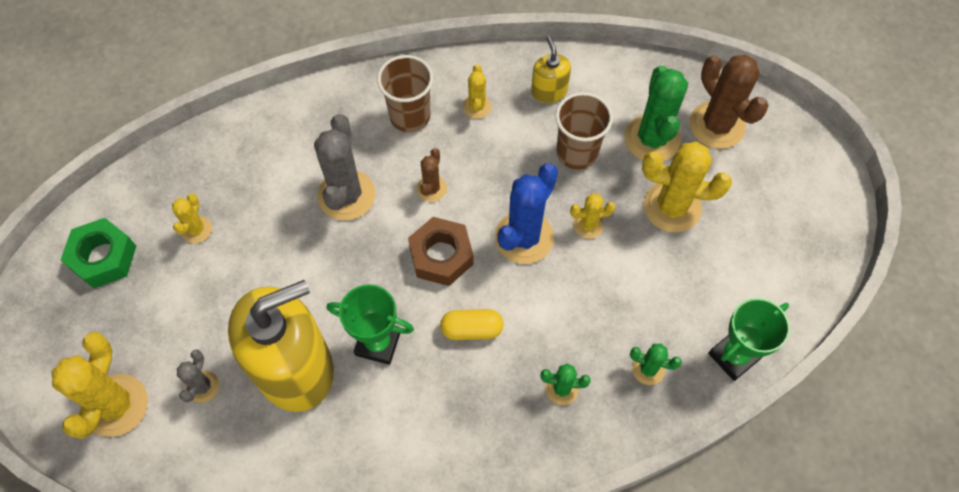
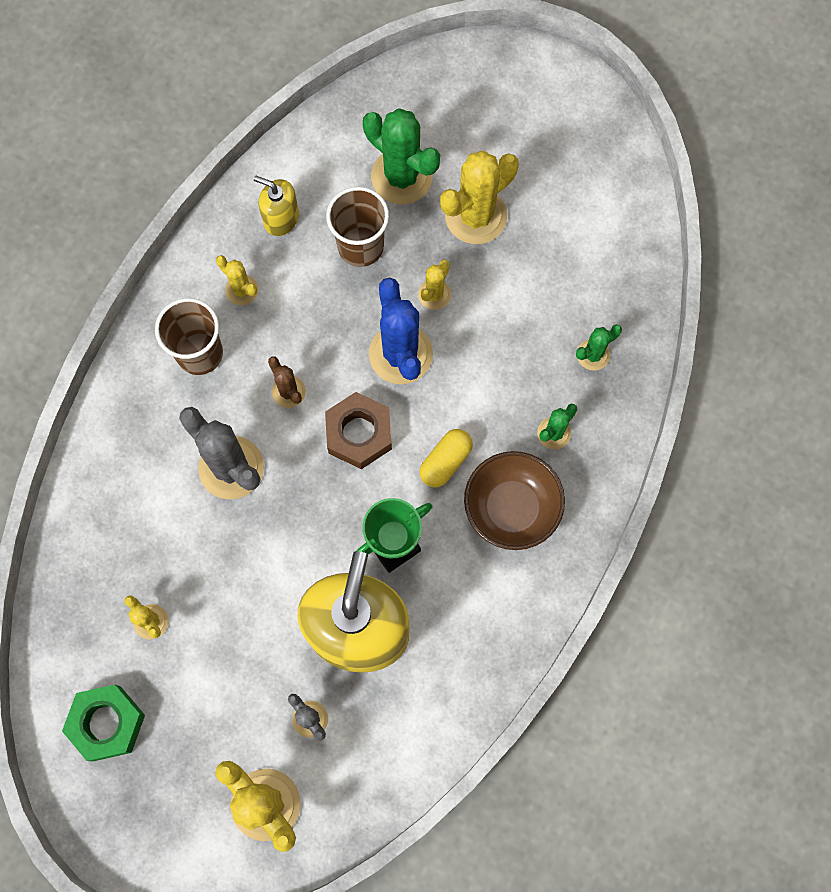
camera: 50 degrees left, 10 degrees up
brown cactus [690,55,769,149] -> none
green trophy [708,298,790,381] -> none
none -> brown bowl [464,451,565,550]

